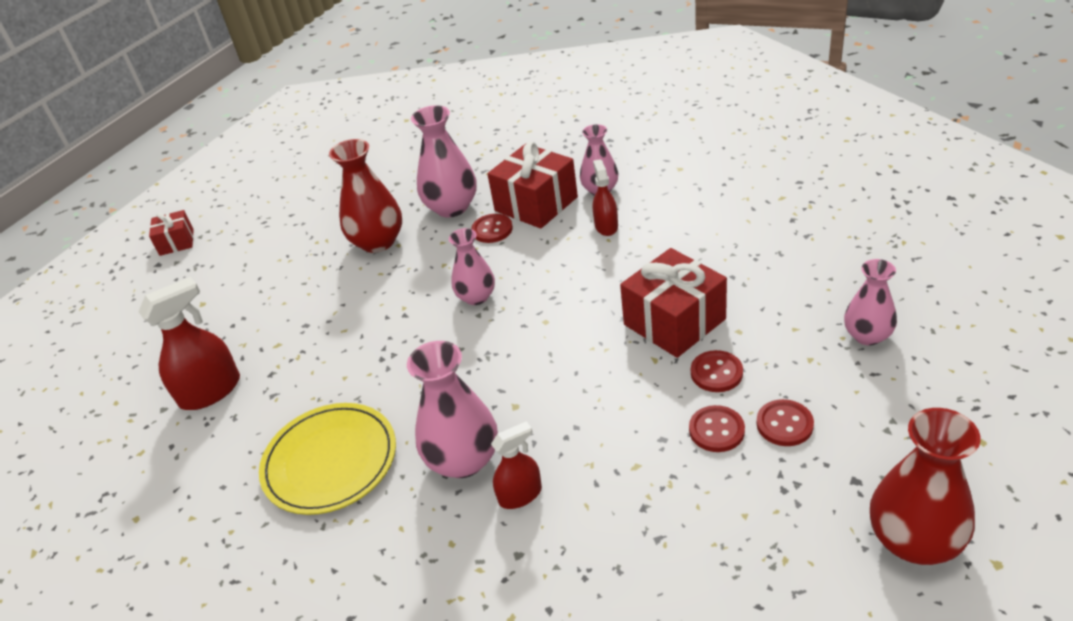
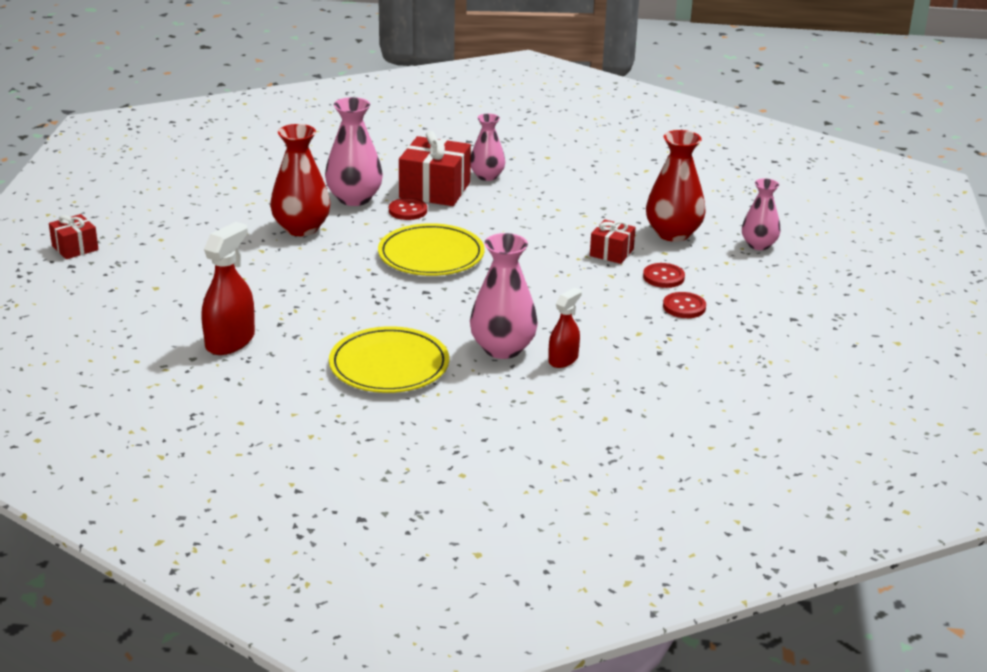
camera: 30 degrees left, 10 degrees down
pink vase [449,228,495,305] -> yellow plate [378,223,485,276]
red spray bottle [593,159,618,236] -> none
red gift [620,248,727,358] -> red gift [590,219,636,264], size x0.56
red button [757,399,814,446] -> none
red vase [870,408,981,565] -> red vase moved to [646,130,706,242]

